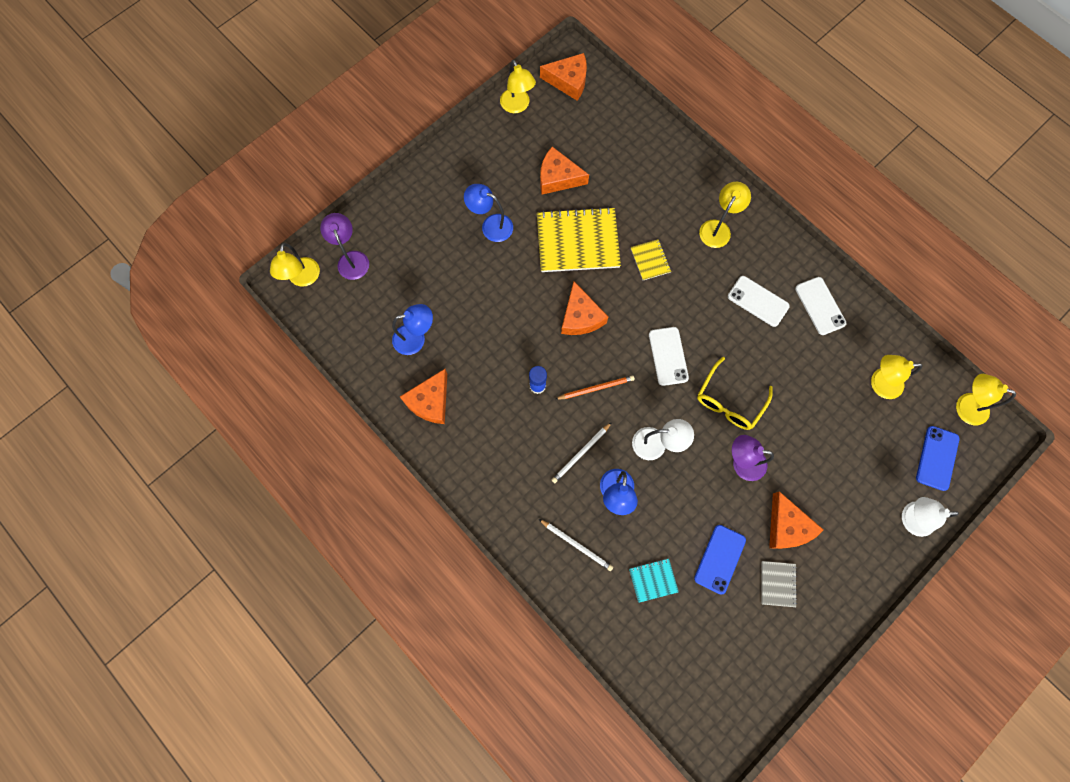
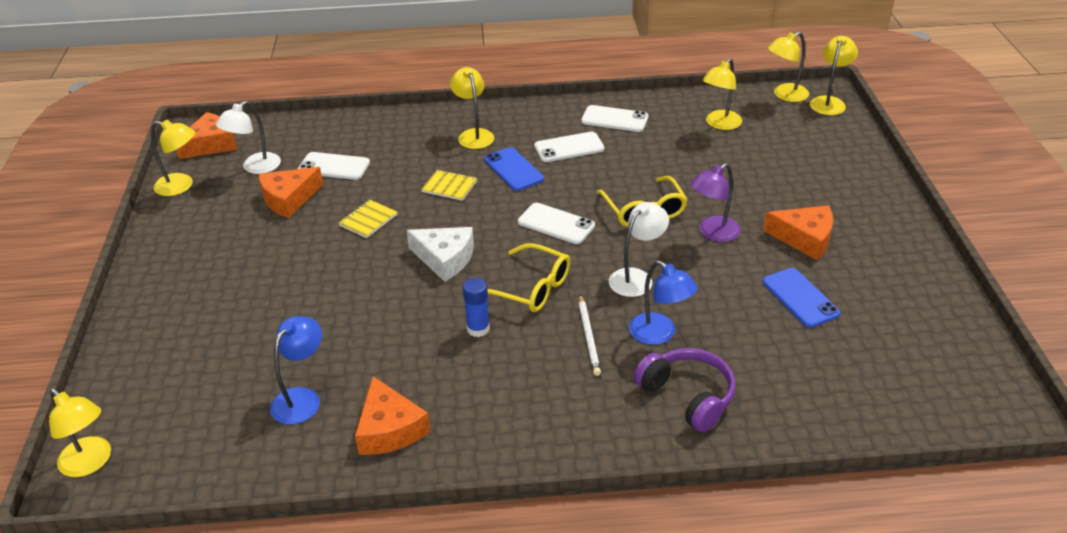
camera: 50 degrees left, 35 degrees down
purple lamp [320,213,369,280] -> none
blue lamp [464,184,513,242] -> none
yellow notebook [537,207,621,272] -> yellow notebook [338,200,398,238], size x0.47
white pencil [539,519,613,571] -> purple headphones [634,348,736,433]
orange pencil [556,375,635,400] -> yellow glasses [487,243,571,312]
orange cheese [561,281,608,335] -> white cheese [407,227,474,282]
turquoise notebook [629,558,679,603] -> none
grey notebook [762,561,797,607] -> none
white lamp [902,497,959,537] -> white lamp moved to [216,101,281,174]
blue phone [916,426,960,491] -> blue phone moved to [484,147,544,191]
none -> white phone [298,152,370,180]
none -> yellow lamp [810,36,858,115]

